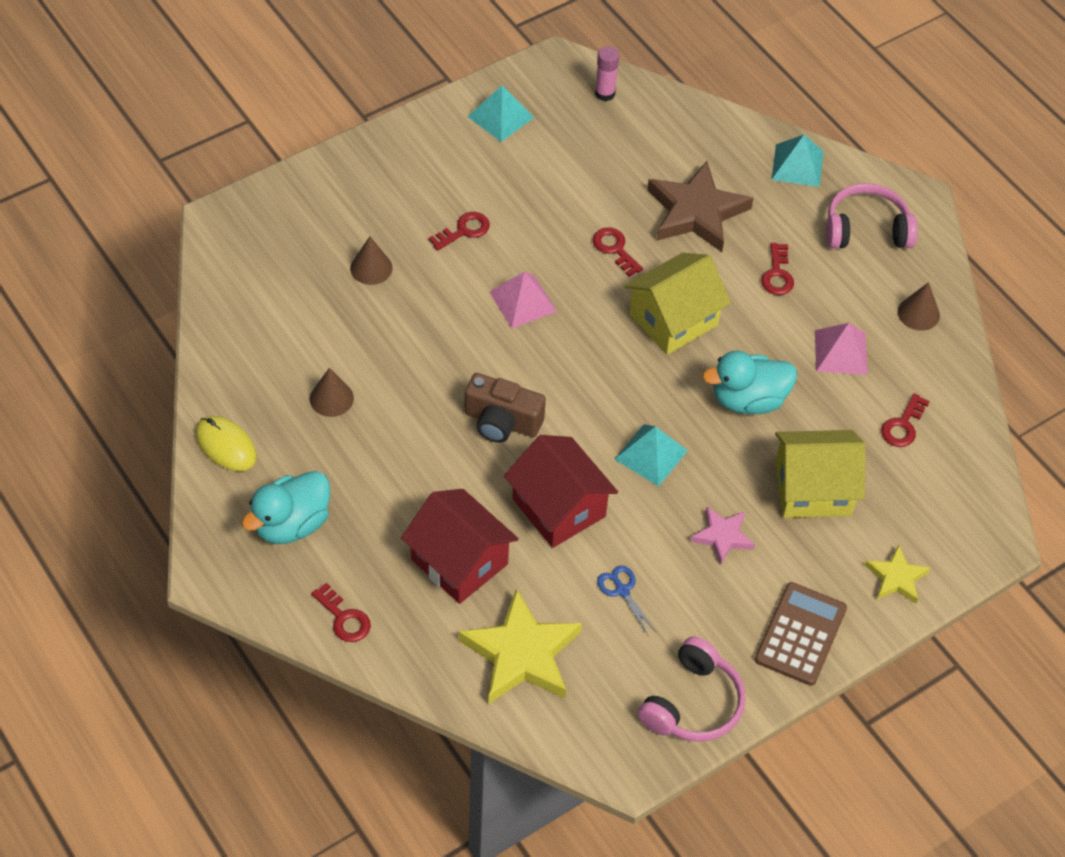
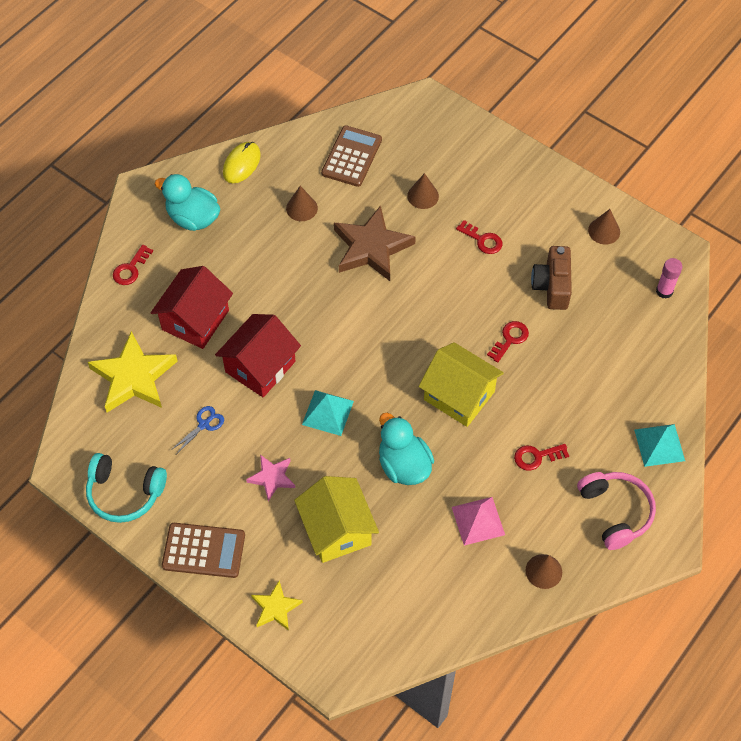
camera: 75 degrees right, 5 degrees up
brown camera [464,373,546,443] -> brown camera moved to [531,246,572,310]
turquoise pyramid [467,86,534,142] -> brown cone [588,209,620,244]
pink pyramid [489,271,557,329] -> none
pink headphones [638,636,746,742] -> turquoise headphones [86,453,167,523]
brown star [647,161,753,252] -> brown star moved to [334,205,416,281]
red key [881,393,930,447] -> none
none -> brown calculator [321,125,382,187]

